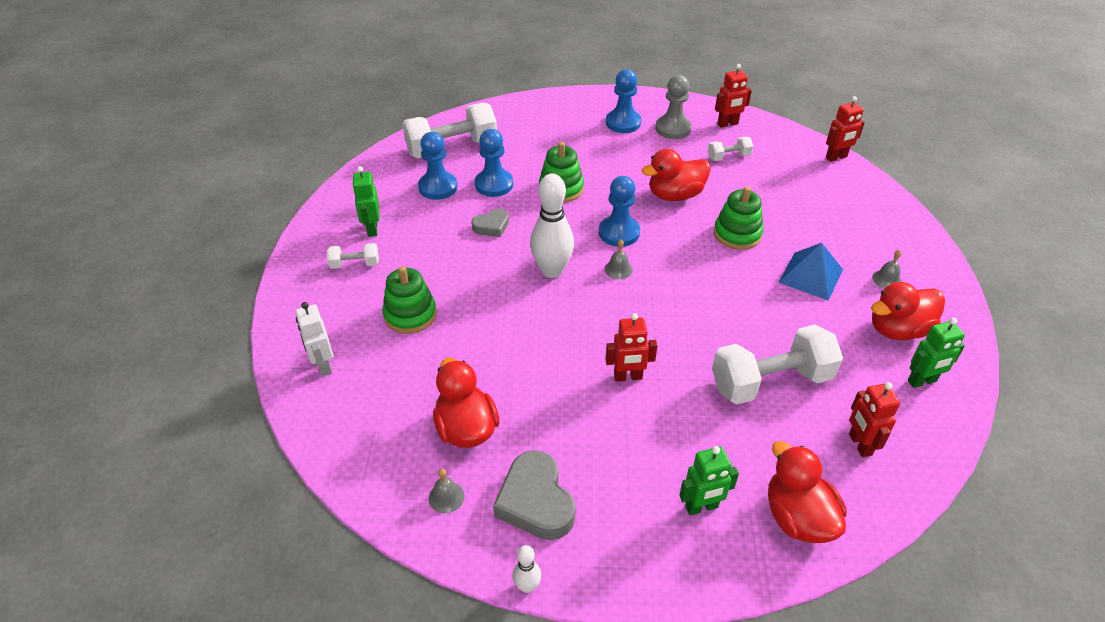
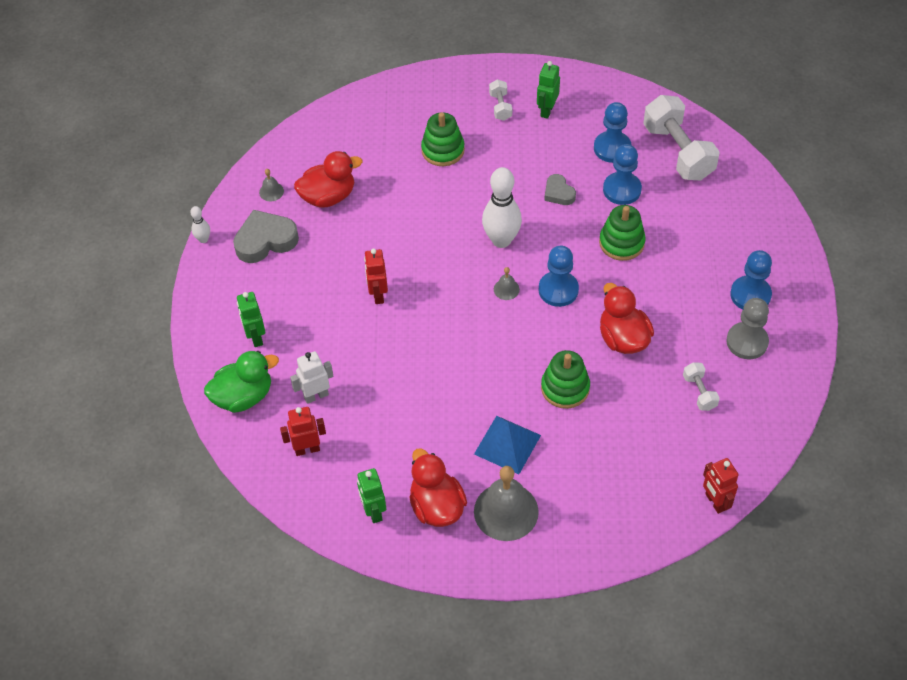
camera: 90 degrees right, 10 degrees up
white robot [295,302,333,376] -> white robot moved to [290,351,333,404]
green robot [352,166,379,237] -> green robot turned 60 degrees counterclockwise [537,61,560,119]
white dumbbell [712,325,843,404] -> none
red robot [715,64,752,128] -> none
red duck [768,441,847,543] -> green duck [204,351,279,413]
grey bell [872,250,902,289] -> grey bell [474,466,539,541], size x2.24

